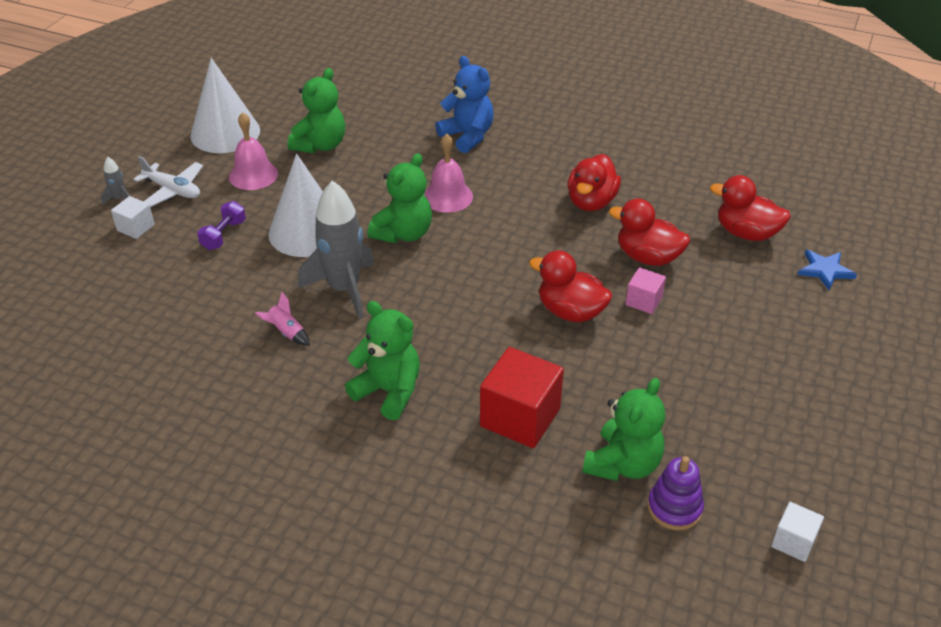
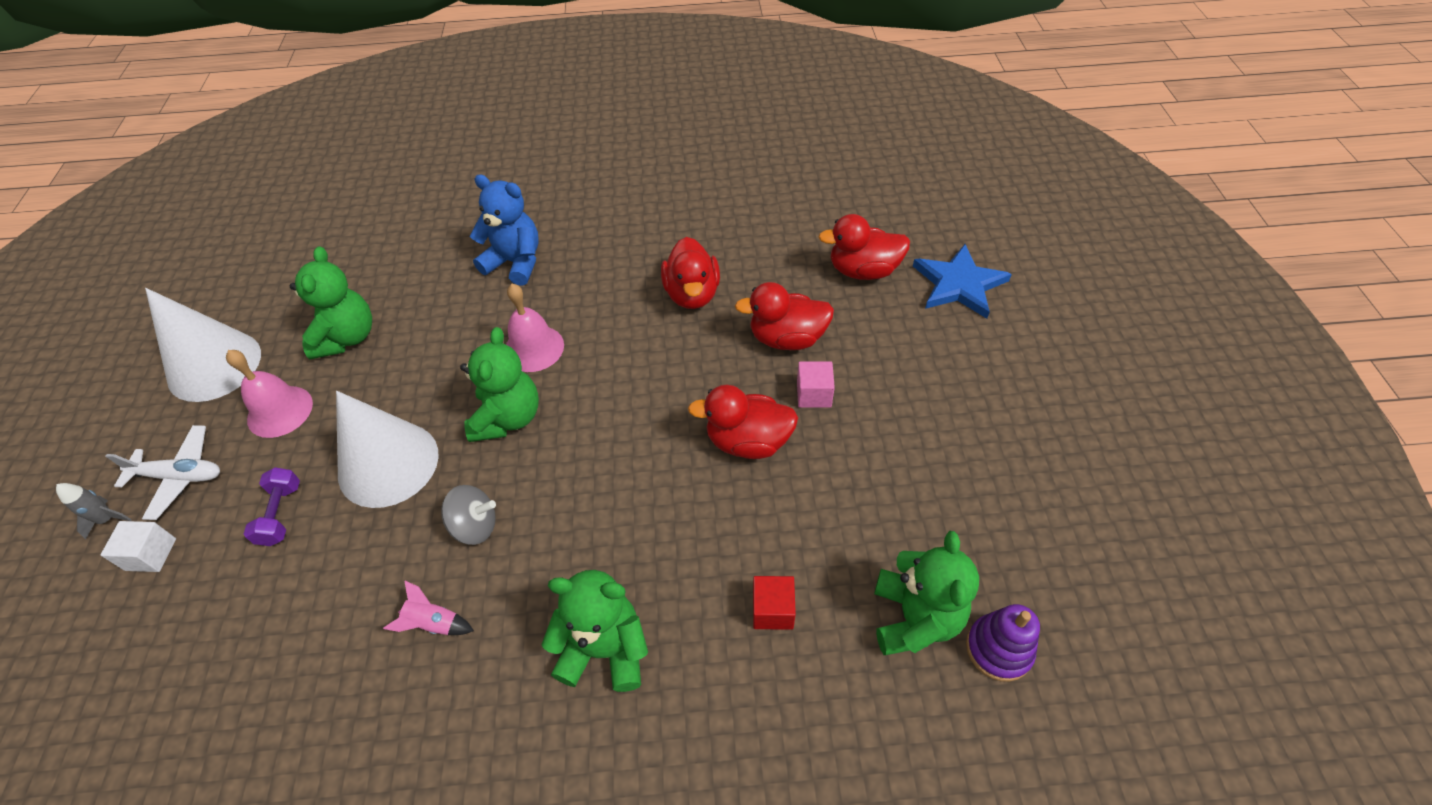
camera: 25 degrees left, 10 degrees up
grey rocket [298,181,374,319] -> grey spinning top [441,485,496,545]
red cube [480,347,564,448] -> red cube [753,576,796,630], size x0.53
white cube [771,502,824,562] -> none
blue star [798,250,857,290] -> blue star [913,244,1012,319], size x1.58

